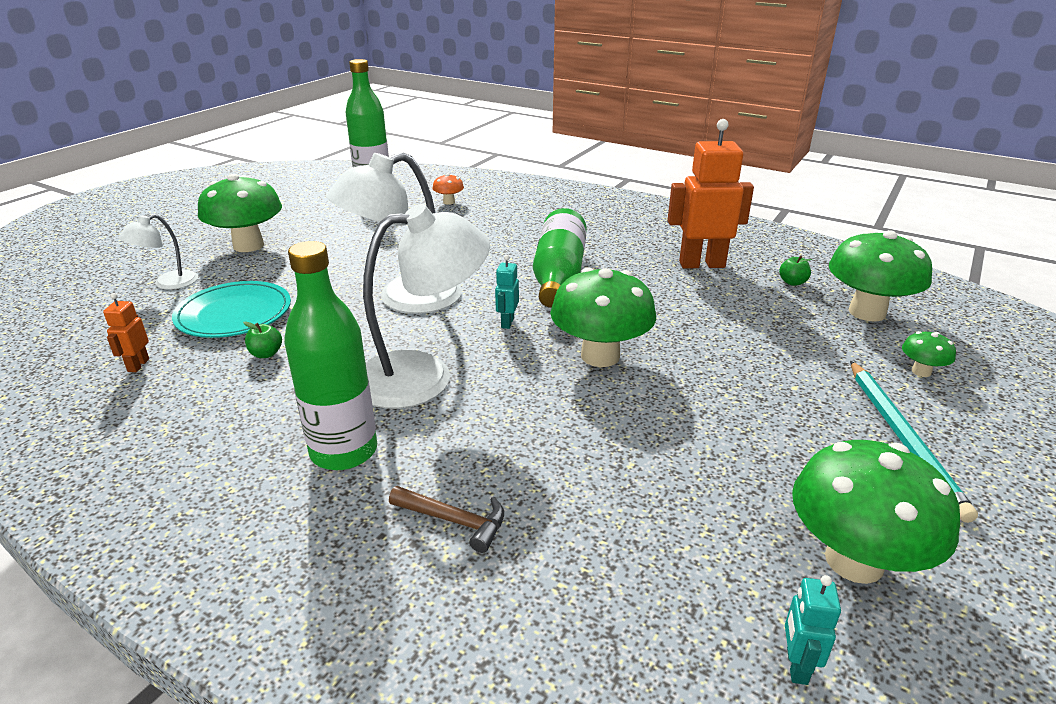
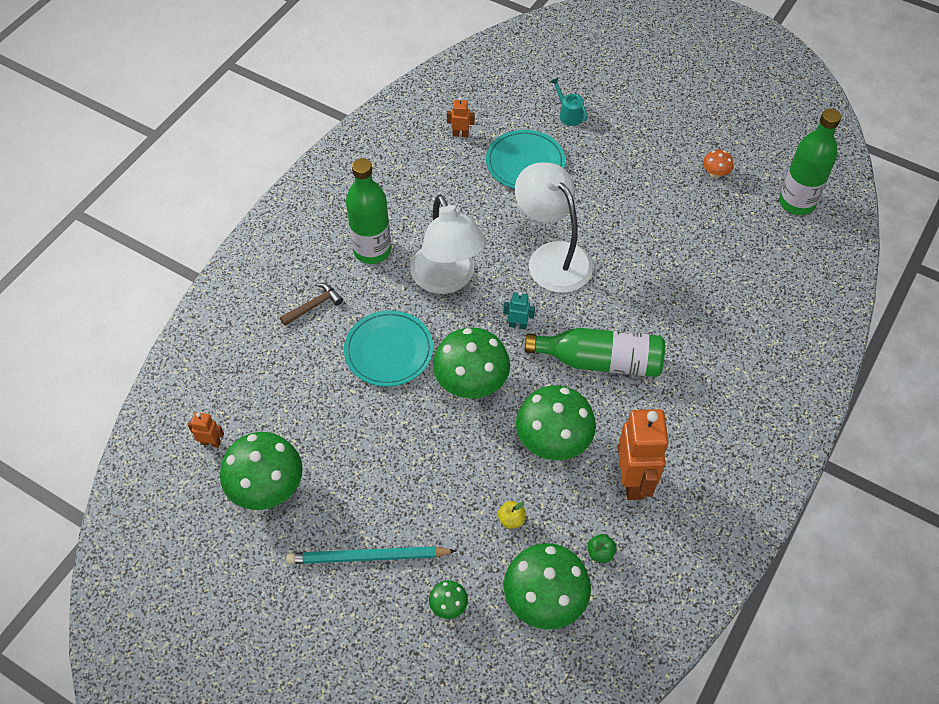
camera: 90 degrees right, 25 degrees up
white lamp [118,214,198,290] -> turquoise watering can [550,78,587,126]
green mushroom [198,174,282,252] -> green mushroom moved to [516,385,596,460]
green apple [243,322,282,358] -> none
brown hammer [389,486,504,553] -> brown hammer turned 150 degrees counterclockwise [280,283,343,326]
orange mushroom [432,173,464,205] -> orange mushroom moved to [703,150,733,178]
turquoise robot [785,575,841,685] -> orange robot [188,412,224,448]
none -> turquoise plate [344,310,433,387]
none -> yellow apple [498,501,526,529]

